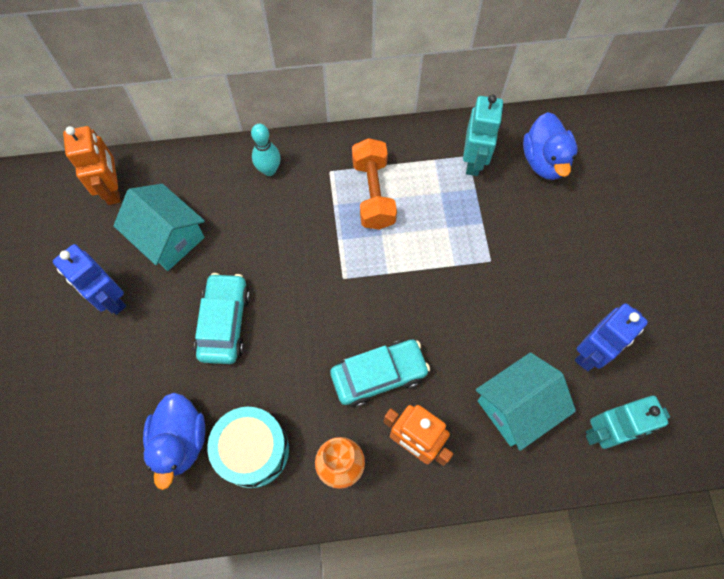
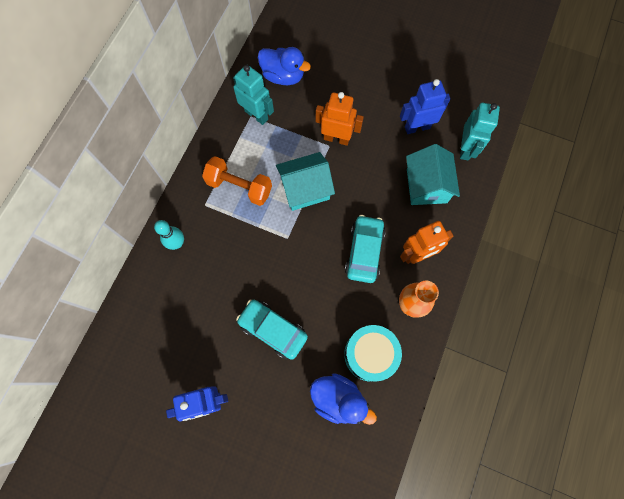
camera: 60 degrees left, 5 degrees up
orange robot [63,126,120,205] -> orange robot moved to [316,92,364,146]
turquoise house [114,184,205,271] -> turquoise house moved to [276,152,335,211]
blue robot [575,303,648,371] -> blue robot turned 90 degrees counterclockwise [400,79,451,134]

